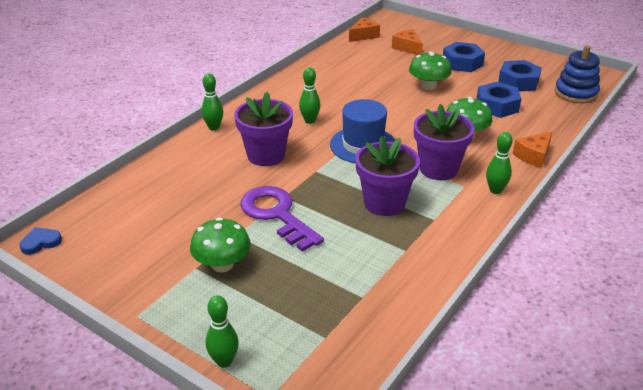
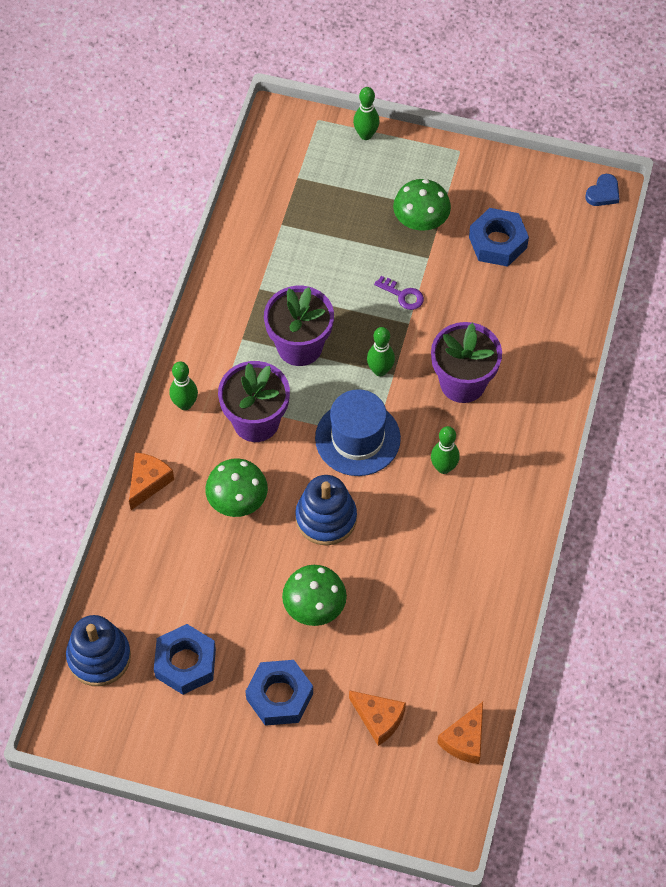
camera: 160 degrees right, 25 degrees up
green bowling pin [201,73,223,130] -> green bowling pin moved to [367,327,395,377]
purple key [240,186,324,252] -> purple key [374,276,424,310], size x0.46
blue nut [476,82,522,118] -> blue nut moved to [469,208,529,267]
none -> blue stacking toy [295,475,357,545]

